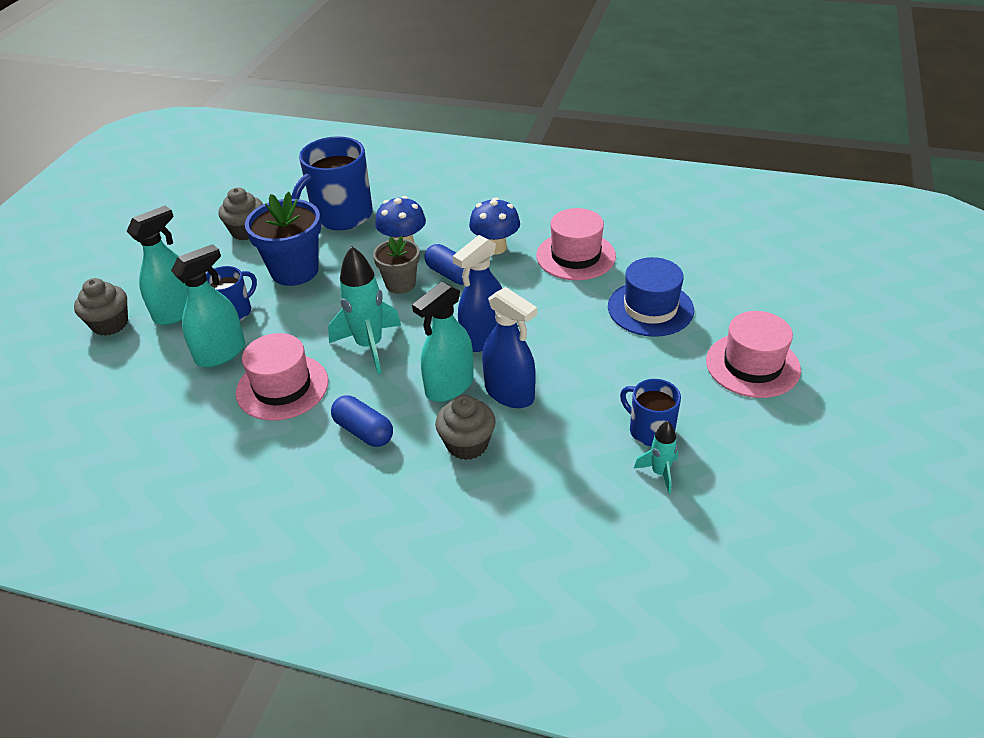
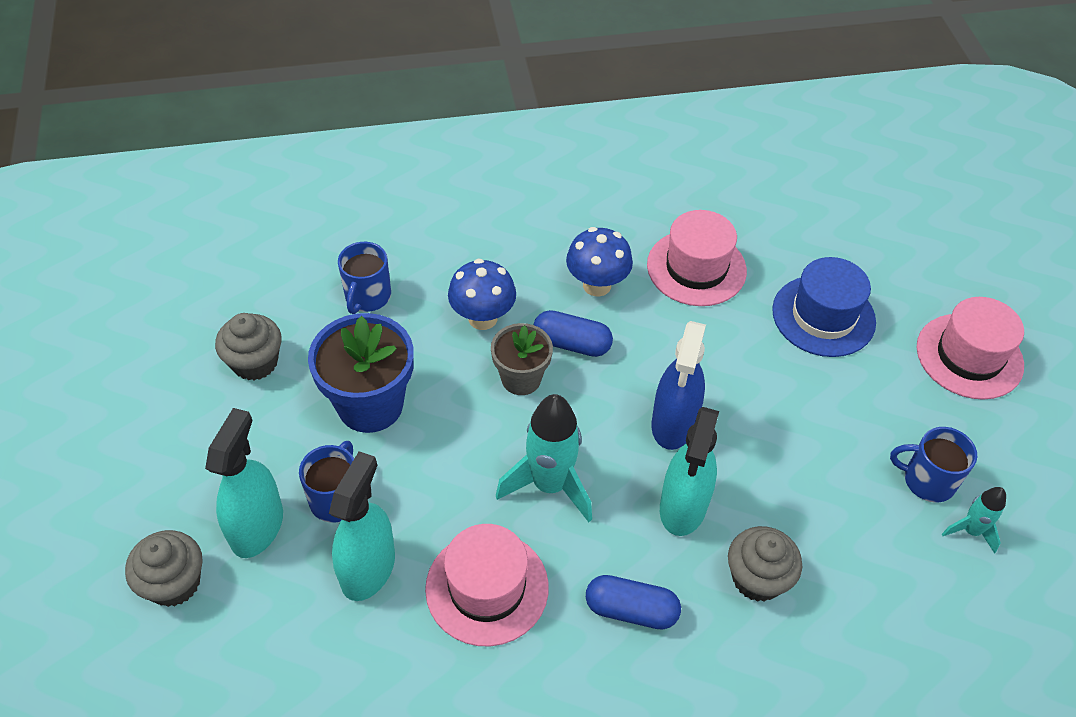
camera: 30 degrees left, 10 degrees up
blue mug [292,136,373,230] -> blue mug [338,242,391,314], size x0.55
blue spray bottle [482,287,537,408] -> none

